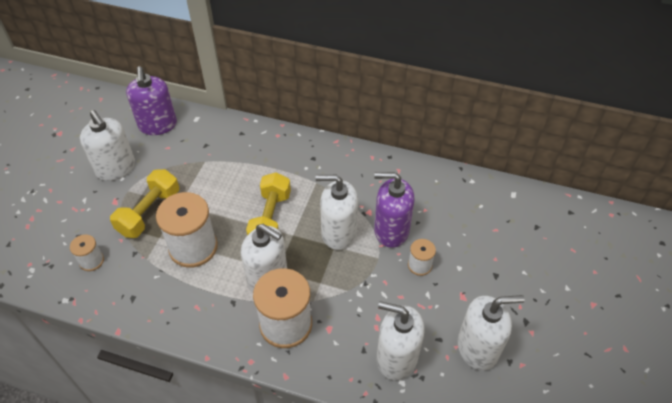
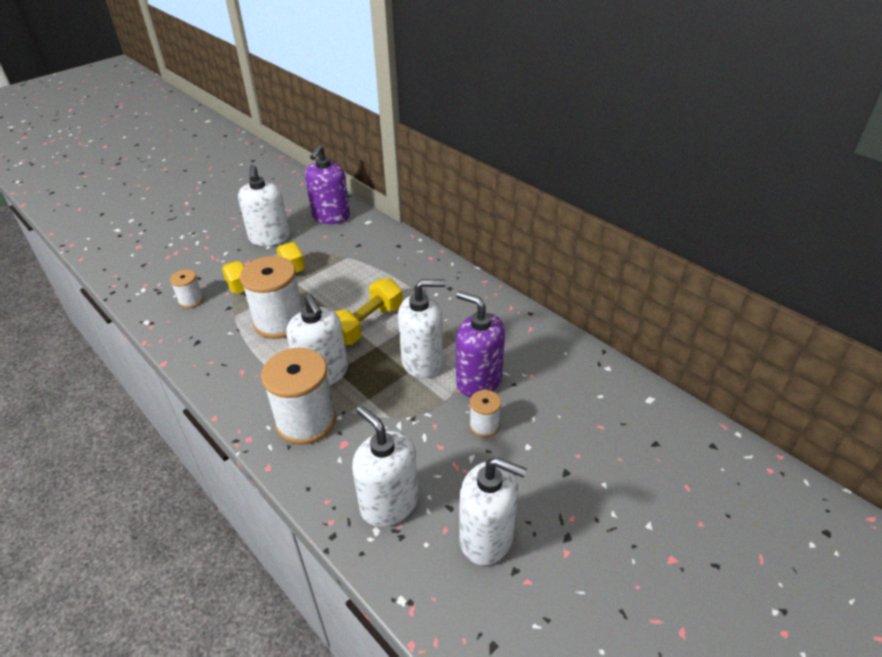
camera: 30 degrees right, 10 degrees down
white soap dispenser [315,175,358,250] -> white soap dispenser turned 135 degrees clockwise [398,279,446,378]

